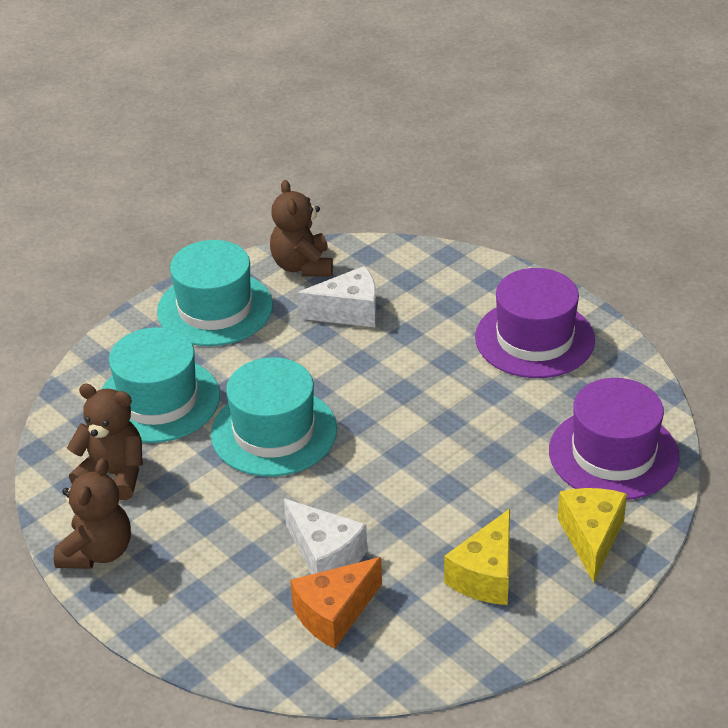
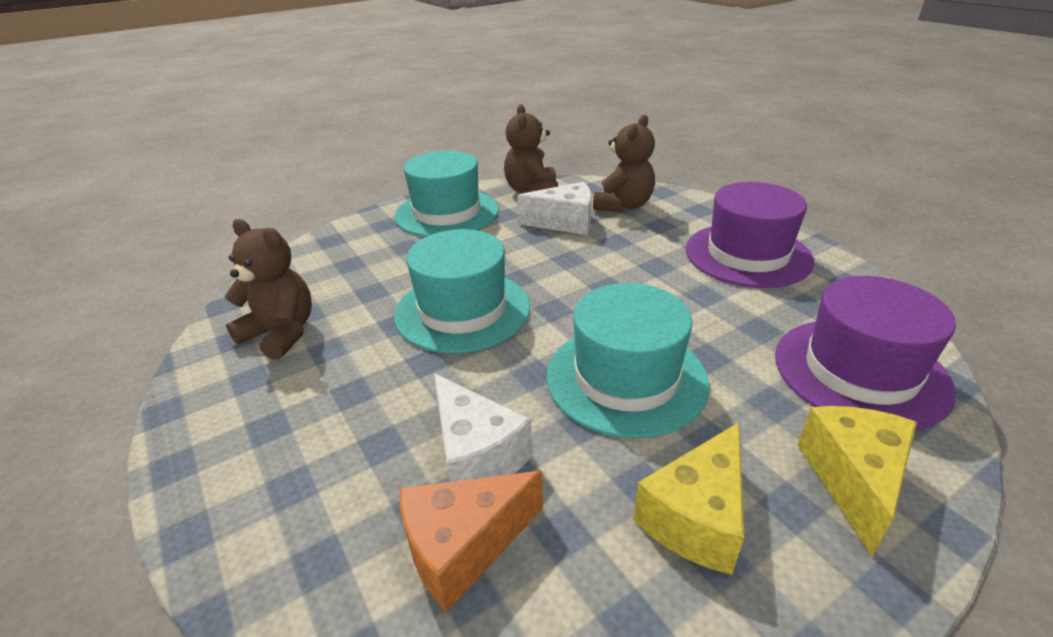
camera: 10 degrees right, 5 degrees down
brown teddy bear [54,458,131,569] -> brown teddy bear moved to [593,115,655,212]
turquoise hat [101,327,220,443] -> turquoise hat moved to [546,283,710,439]

